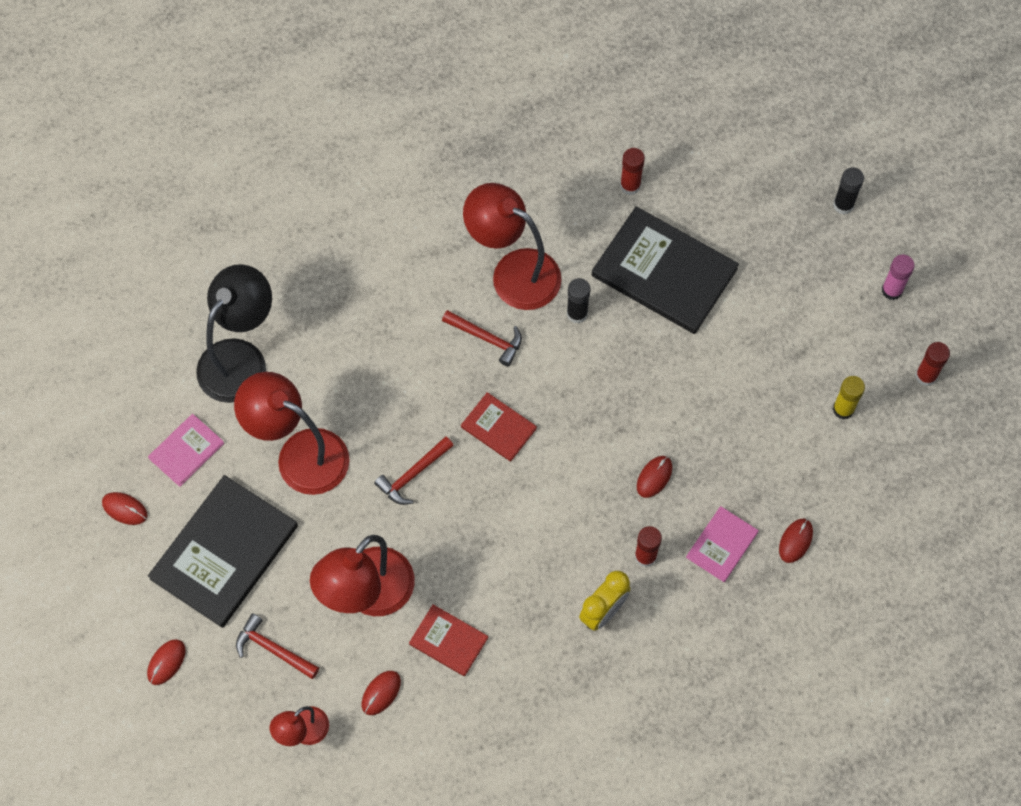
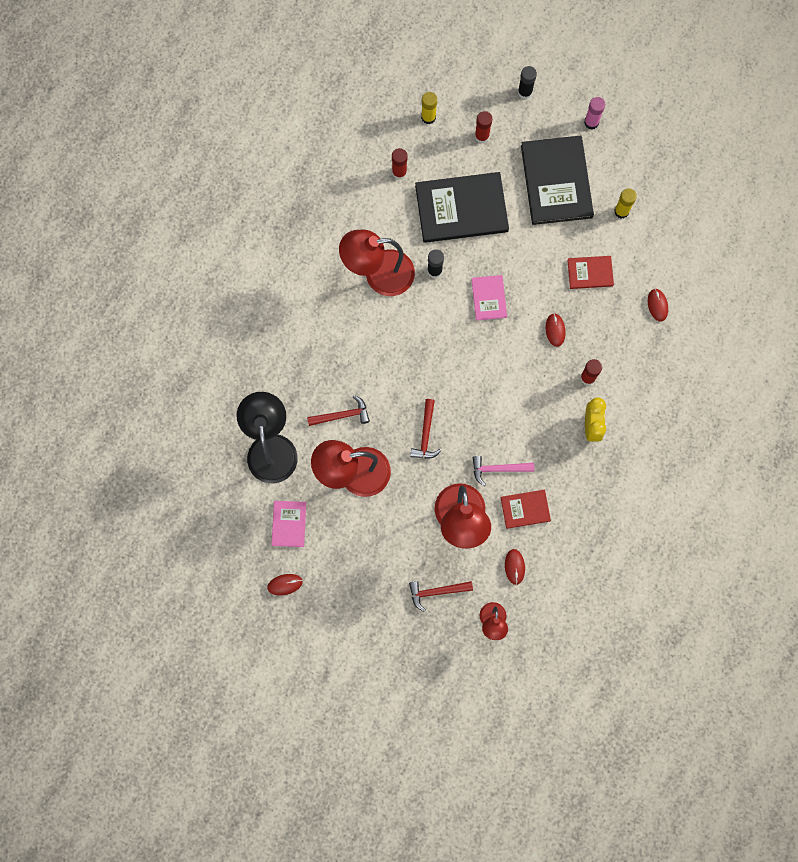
camera: 40 degrees left, 10 degrees up
red mouse [147,639,185,685] -> none
black book [148,475,298,628] -> black book moved to [521,135,594,225]
red hammer [442,310,522,366] -> red hammer moved to [307,395,370,426]
red book [461,392,537,462] -> red book moved to [567,256,614,289]
pink book [686,506,759,582] -> pink book moved to [471,275,507,321]
red glue stick [915,342,950,386] -> red glue stick moved to [475,111,492,143]
none -> yellow glue stick [421,92,437,124]
none -> pink hammer [472,456,534,486]

